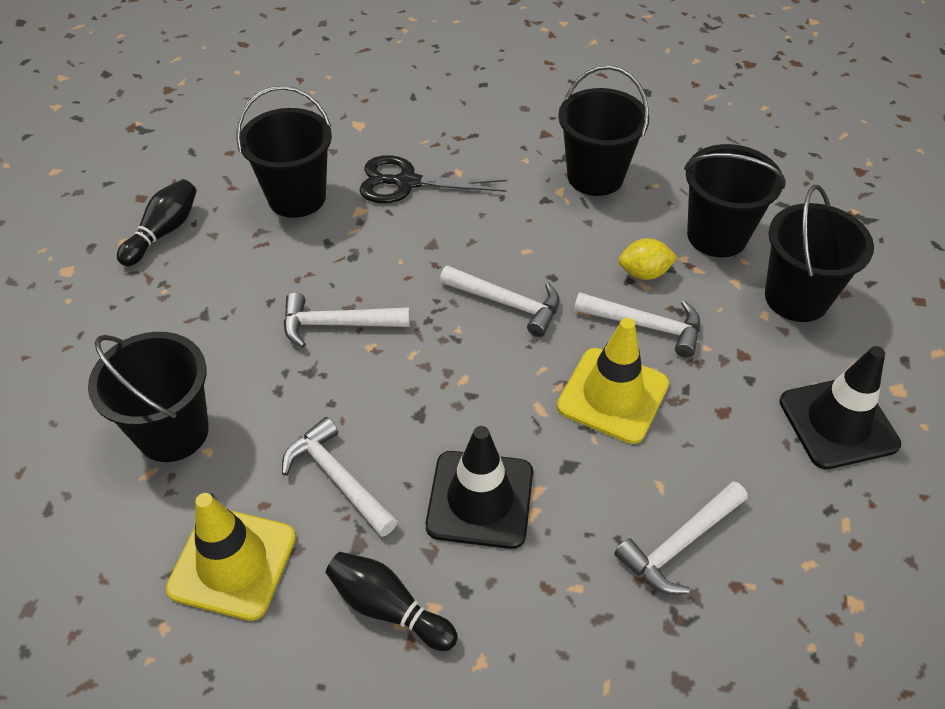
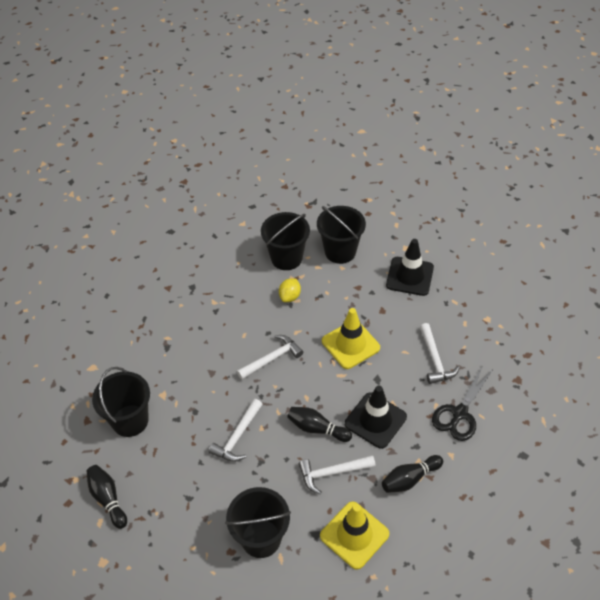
camera: 60 degrees left, 0 degrees up
black scissors [359,155,507,203] -> black scissors moved to [432,365,492,441]
black bucket [558,66,649,196] -> none
white hammer [574,292,700,357] -> none
none -> black bowling pin [287,407,352,442]

